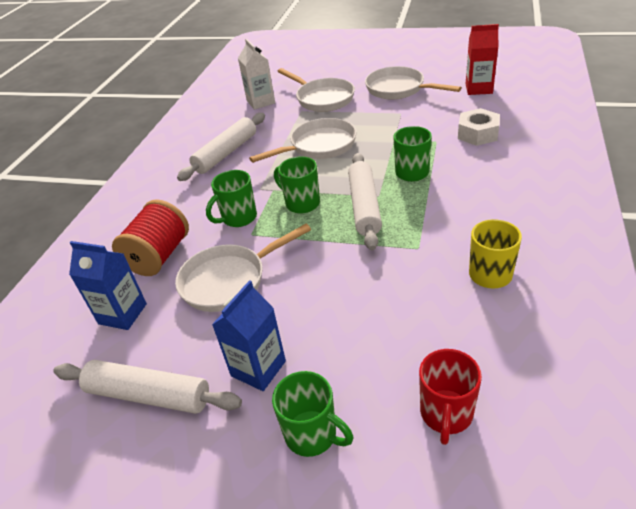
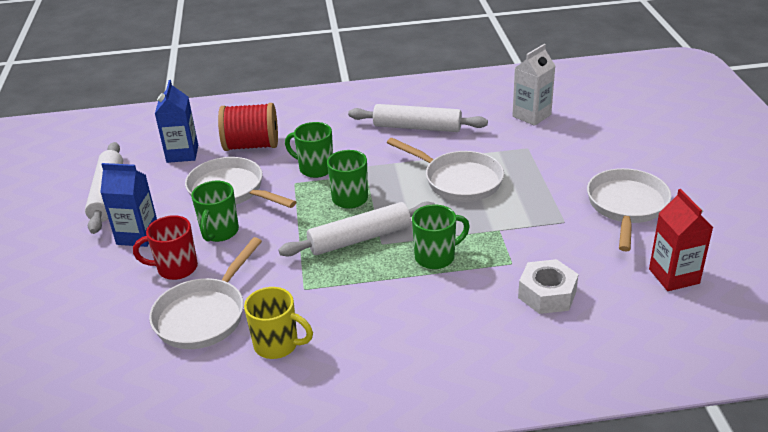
camera: 65 degrees right, 5 degrees down
green mug [272,371,353,457] -> green mug moved to [191,181,239,242]
white pan [277,68,355,112] -> white pan moved to [149,237,262,349]
red mug [419,349,482,445] -> red mug moved to [133,215,198,280]

